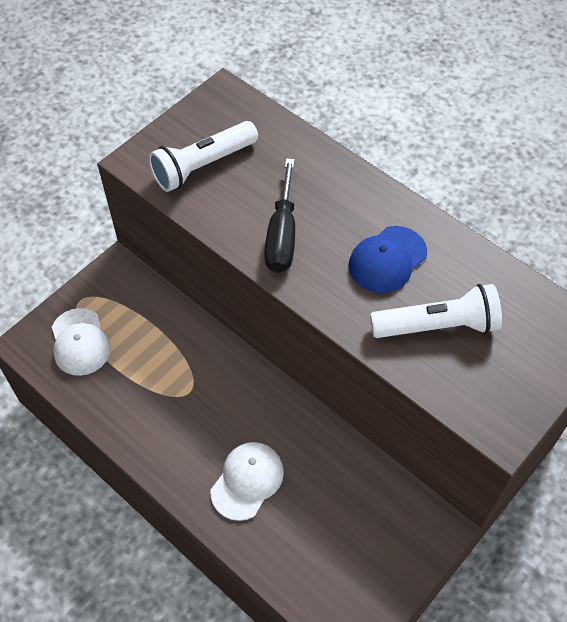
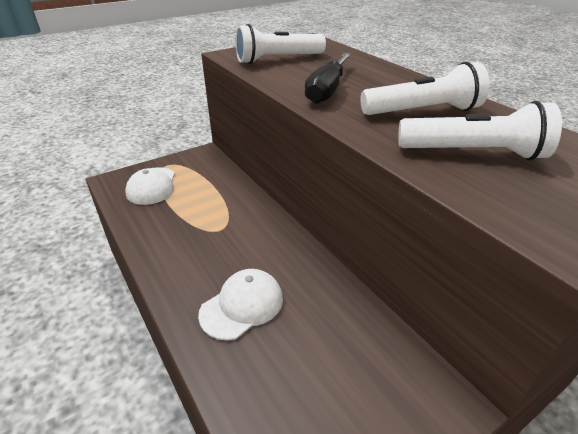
camera: 15 degrees right, 20 degrees down
blue cap [349,226,427,293] -> white flashlight [360,62,489,115]

